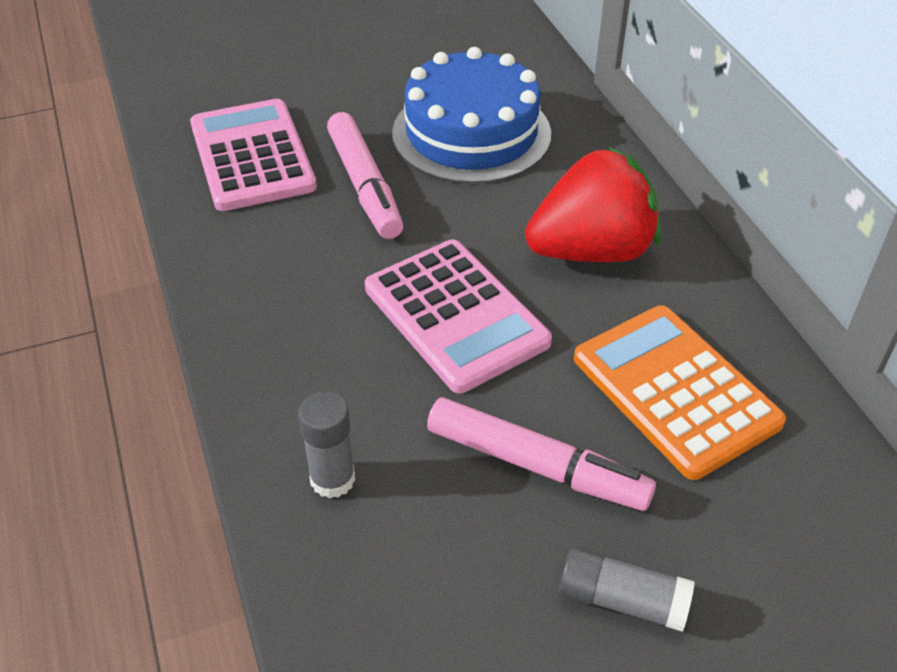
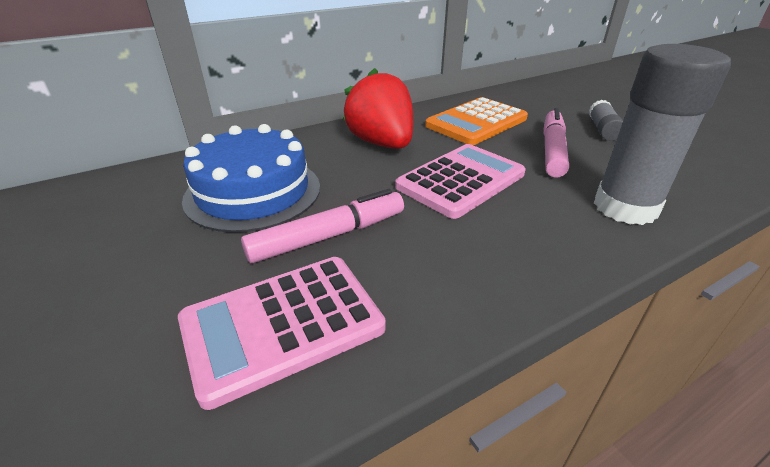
camera: 100 degrees left, 10 degrees down
grey glue stick [298,392,355,498] -> grey glue stick [594,44,731,225], size x2.06

